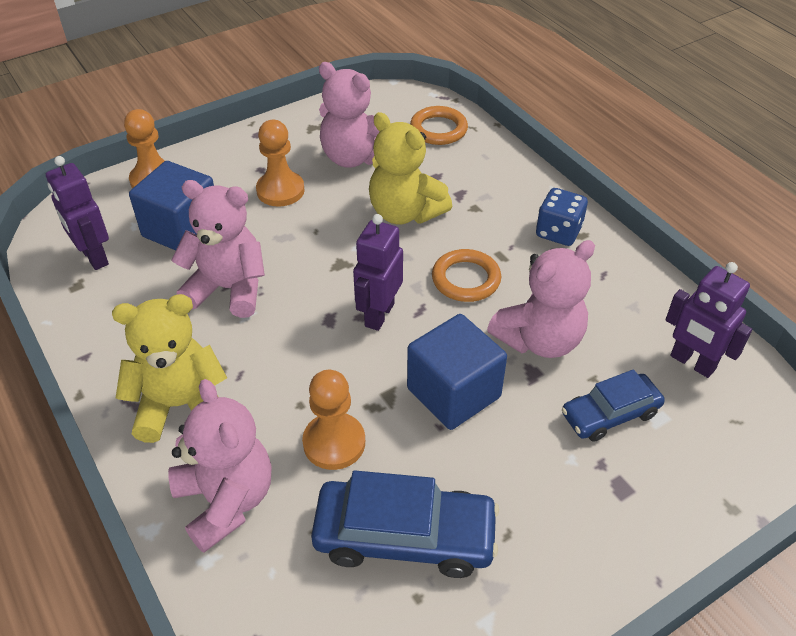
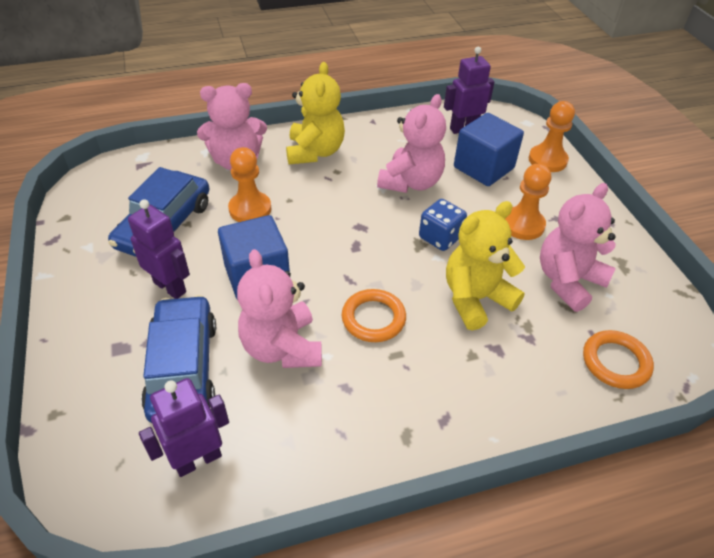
camera: 105 degrees right, 0 degrees up
purple robot [353,214,403,331] -> purple robot moved to [128,199,190,299]
blue dice [536,188,588,246] -> blue dice moved to [419,199,467,251]
blue car [562,369,665,442] -> blue car [141,295,216,423], size x1.59

